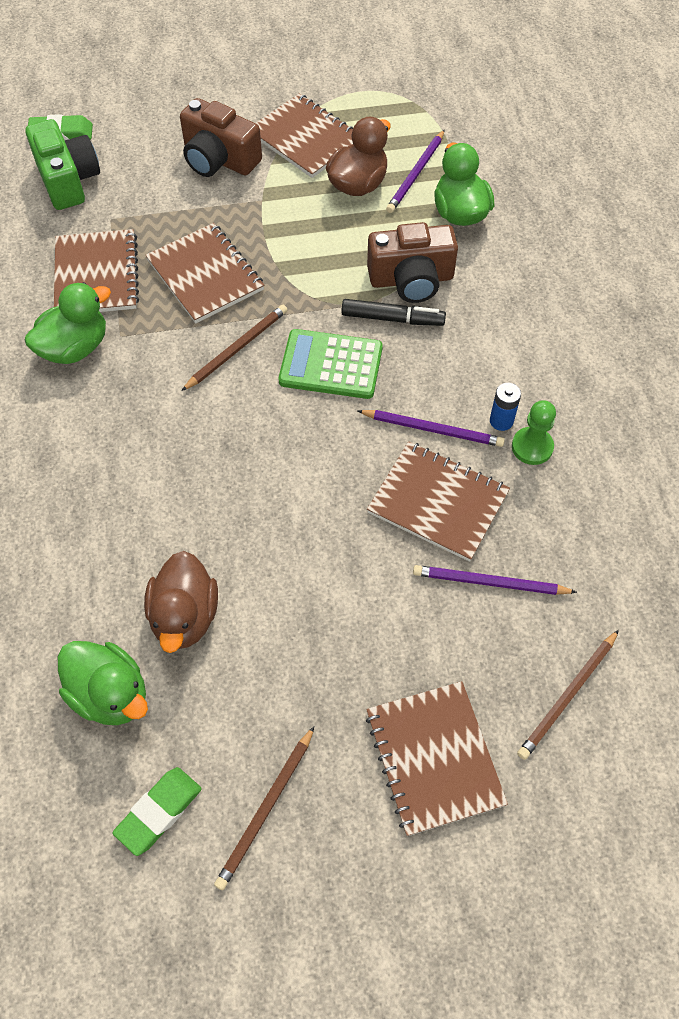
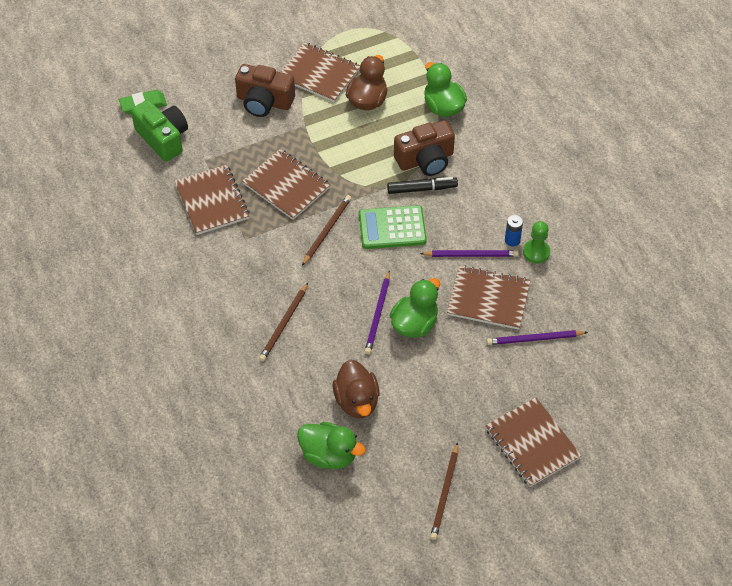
camera: 15 degrees left, 5 degrees down
green duck [25,282,111,364] -> green duck moved to [390,278,440,338]
green eraser [112,767,202,856] -> none
purple pencil [386,130,445,213] -> purple pencil moved to [365,270,390,354]
brown pencil [517,630,619,760] -> brown pencil moved to [259,283,308,361]

